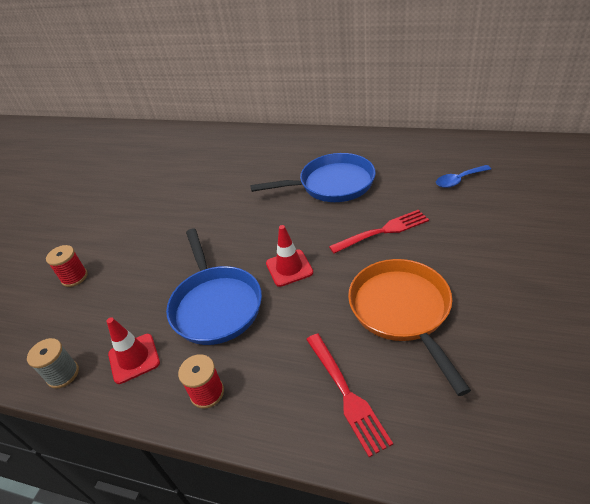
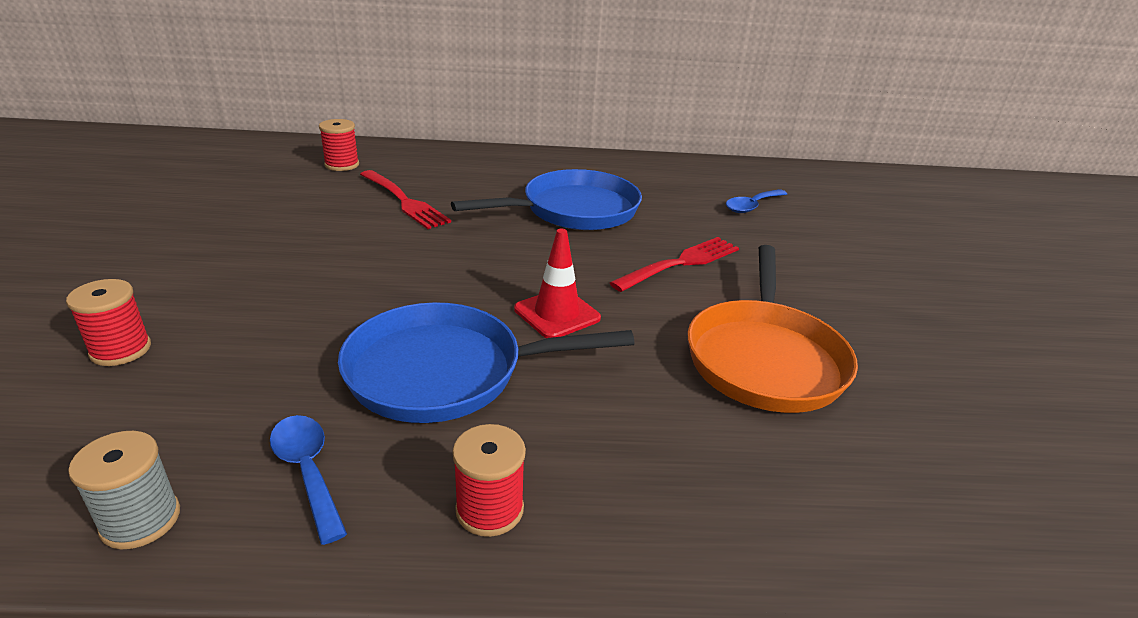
camera: 25 degrees left, 10 degrees down
red traffic cone [106,317,160,384] -> blue spoon [270,415,347,545]
blue pan [166,229,262,345] -> blue pan turned 120 degrees clockwise [338,302,634,423]
red fork [306,333,393,457] -> red fork moved to [360,170,451,229]
orange pan [348,259,471,396] -> orange pan turned 135 degrees counterclockwise [688,245,858,413]
none -> red spool [319,119,359,171]

